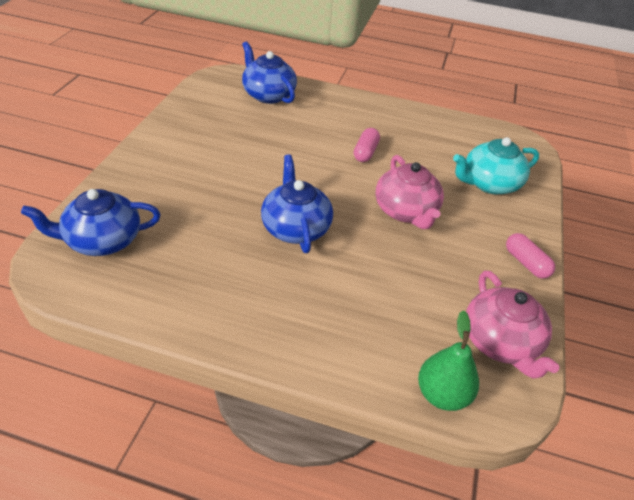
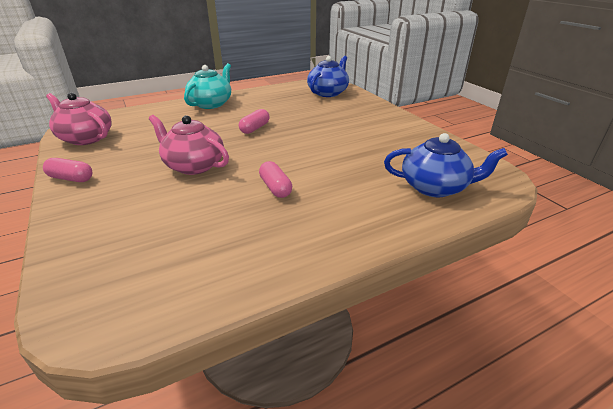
camera: 140 degrees right, 10 degrees down
blue teapot [261,155,333,253] -> pink capsule [239,109,270,134]
green pear [418,310,479,411] -> none
turquoise teapot [453,137,539,194] -> turquoise teapot moved to [184,63,231,109]

